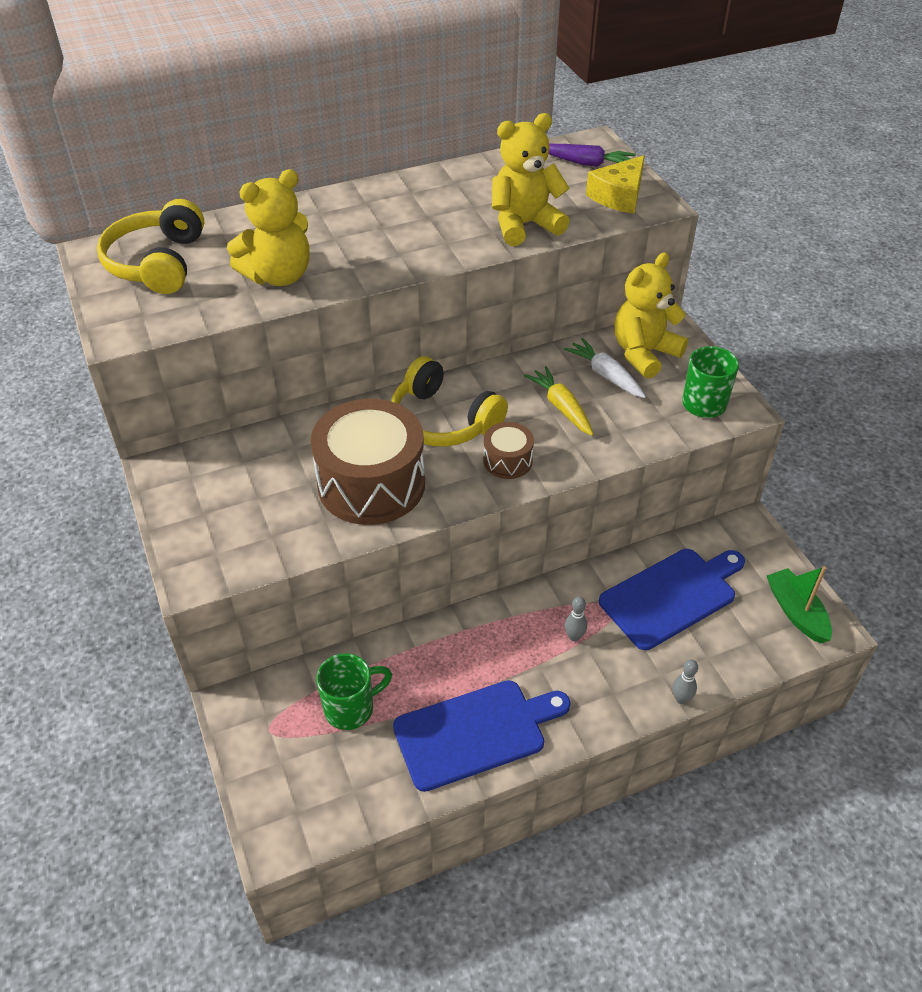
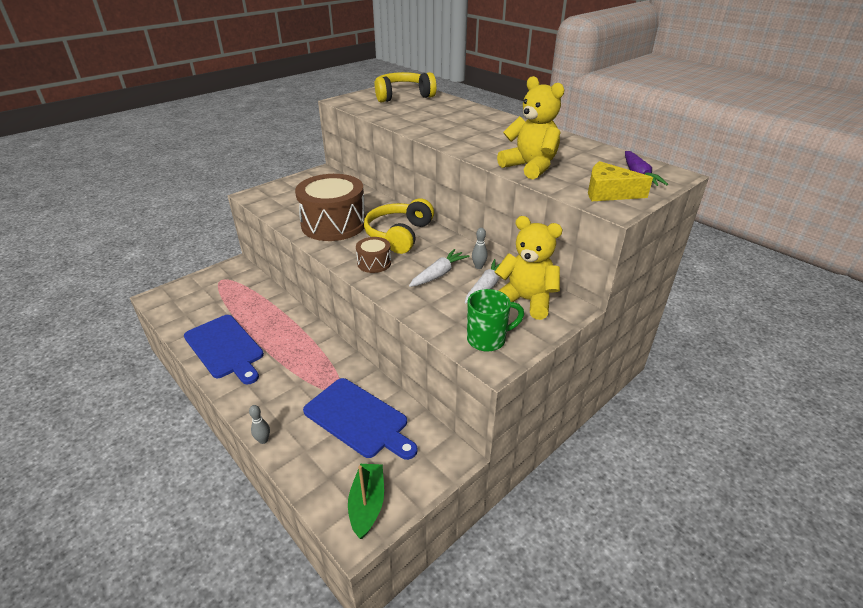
camera: 70 degrees right, 10 degrees down
yellow teddy bear [227,169,310,286] -> none
green mug [316,653,392,730] -> none
yellow carrot [524,366,594,436] -> white carrot [409,249,469,287]
grey bowling pin [565,597,587,642] -> grey bowling pin moved to [472,228,488,269]
green boat [767,566,832,644] -> green boat turned 45 degrees counterclockwise [348,464,384,539]

